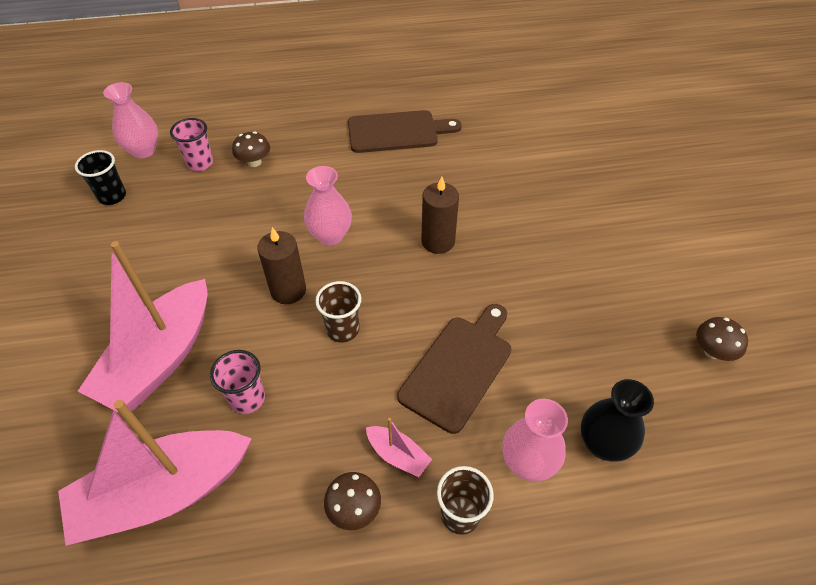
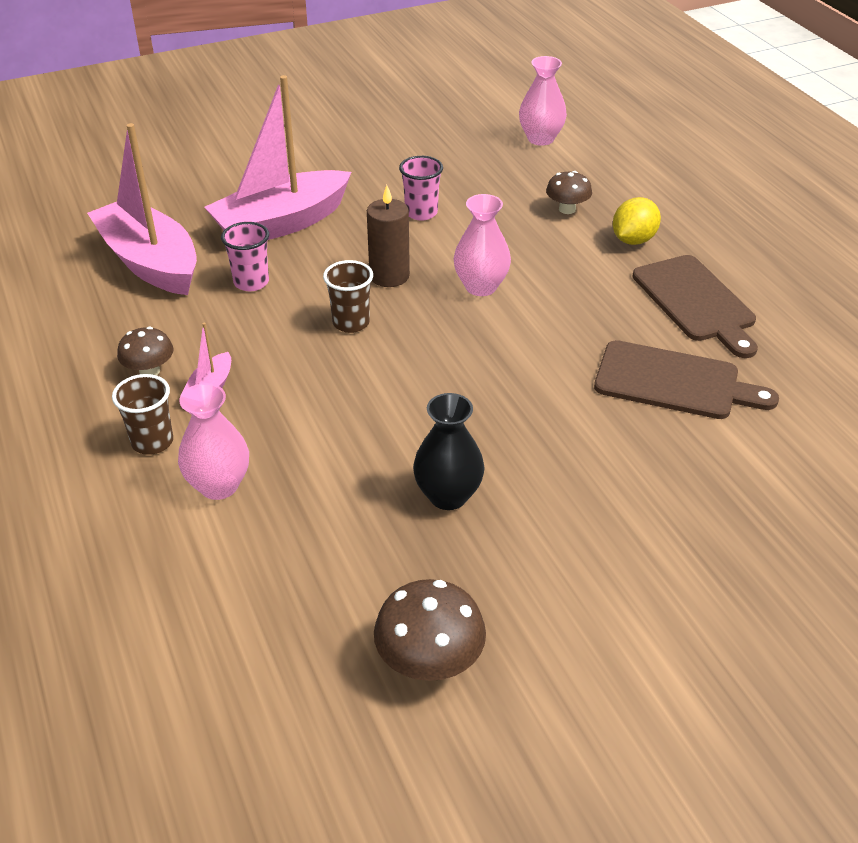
camera: 75 degrees right, 10 degrees down
black cup [75,150,126,205] -> none
pink boat [78,241,208,412] -> pink boat turned 45 degrees counterclockwise [204,75,351,240]
pink cup [170,118,213,171] -> pink cup moved to [399,156,443,221]
brown cutting board [397,304,512,434] -> brown cutting board moved to [594,340,779,419]
brown candle [421,177,459,254] -> none
black vase [581,379,654,462] -> black vase moved to [413,393,484,510]
brown mushroom [696,317,748,361] -> brown mushroom [374,579,486,681], size x1.54
none -> yellow lemon [613,197,661,245]

